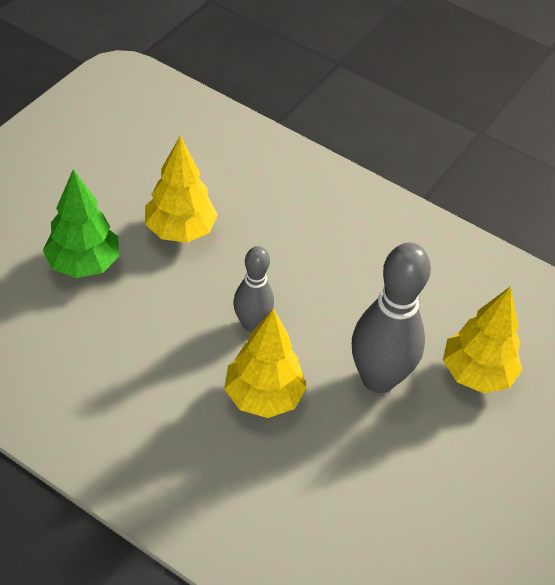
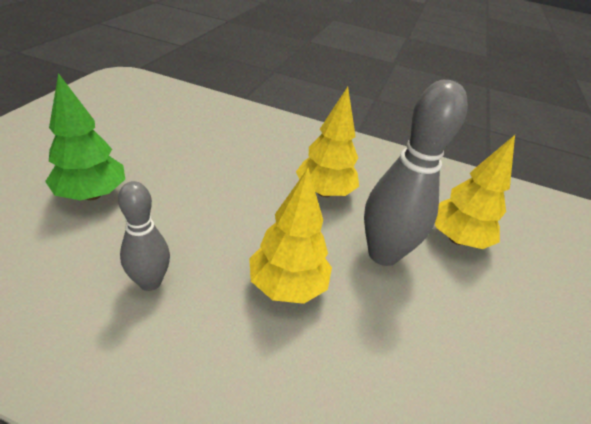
camera: 15 degrees left, 10 degrees down
yellow tree [145,136,218,243] -> yellow tree moved to [296,87,359,197]
grey bowling pin [233,246,274,332] -> grey bowling pin moved to [118,181,170,291]

